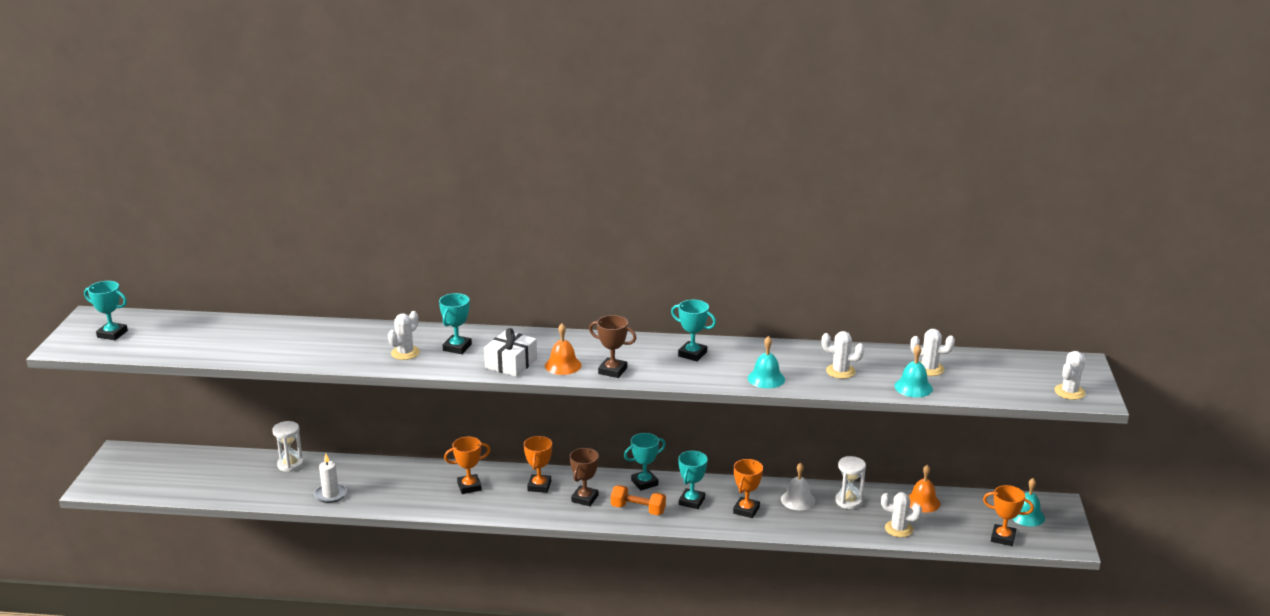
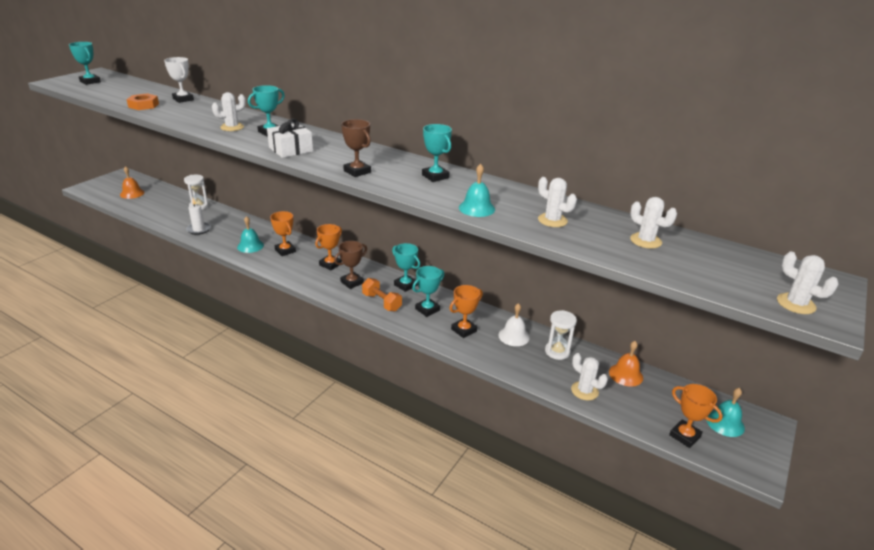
camera: 25 degrees right, 5 degrees up
orange trophy [444,437,490,494] -> orange trophy turned 45 degrees clockwise [270,211,296,256]
orange bell [545,324,582,375] -> orange bell moved to [120,166,145,199]
turquoise trophy [624,433,666,491] -> turquoise trophy turned 45 degrees clockwise [392,243,420,292]
turquoise bell [894,345,933,397] -> turquoise bell moved to [237,216,264,253]
white cactus [1054,351,1086,400] -> white cactus turned 75 degrees clockwise [777,252,838,314]
none -> orange nut [126,93,159,110]
none -> white trophy [164,57,194,103]

